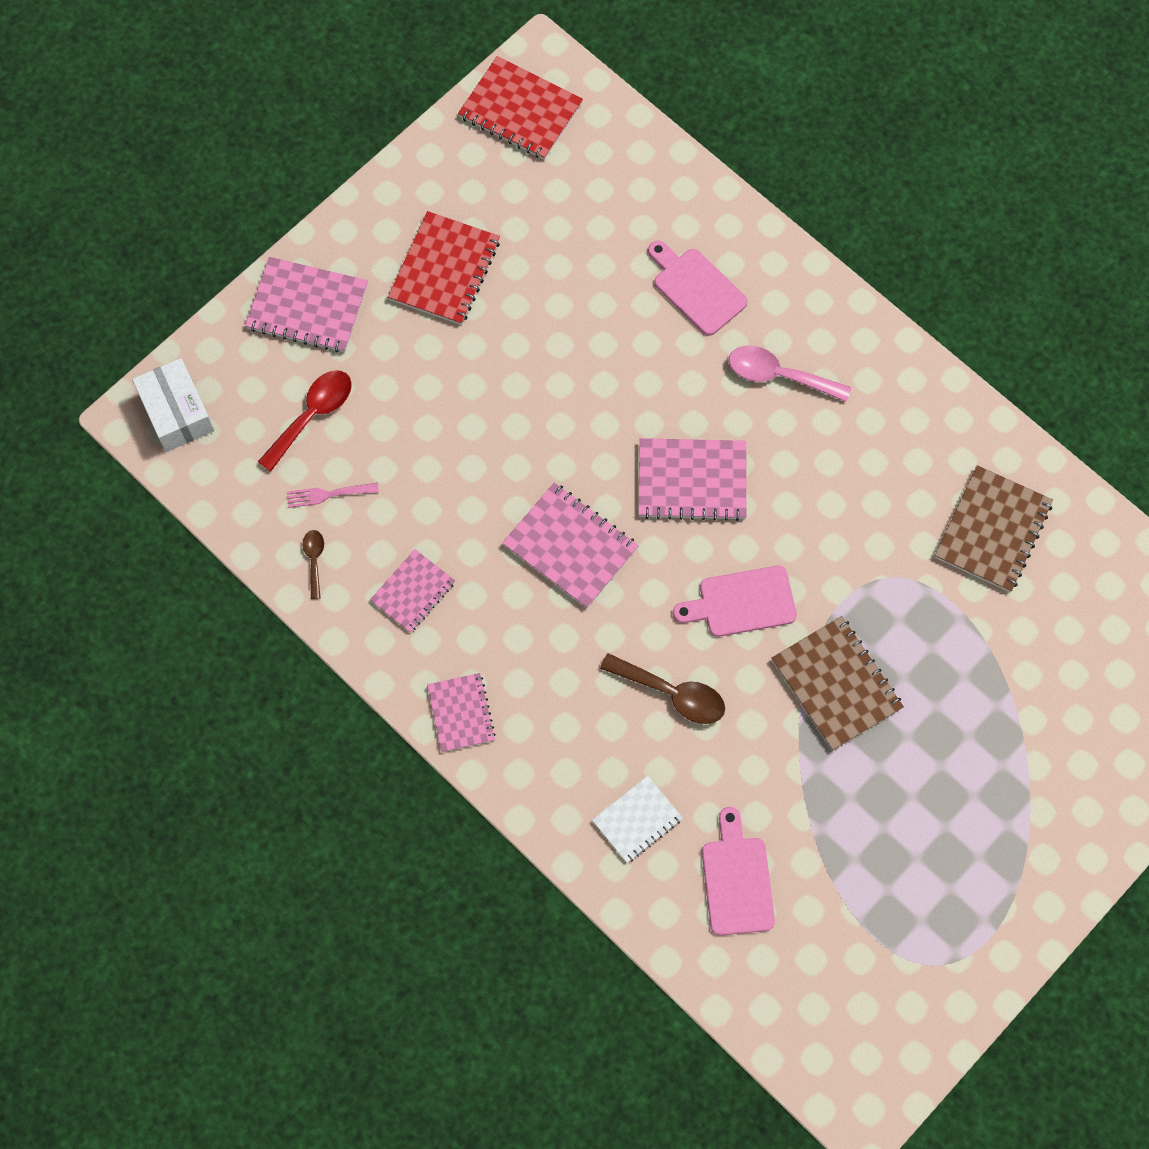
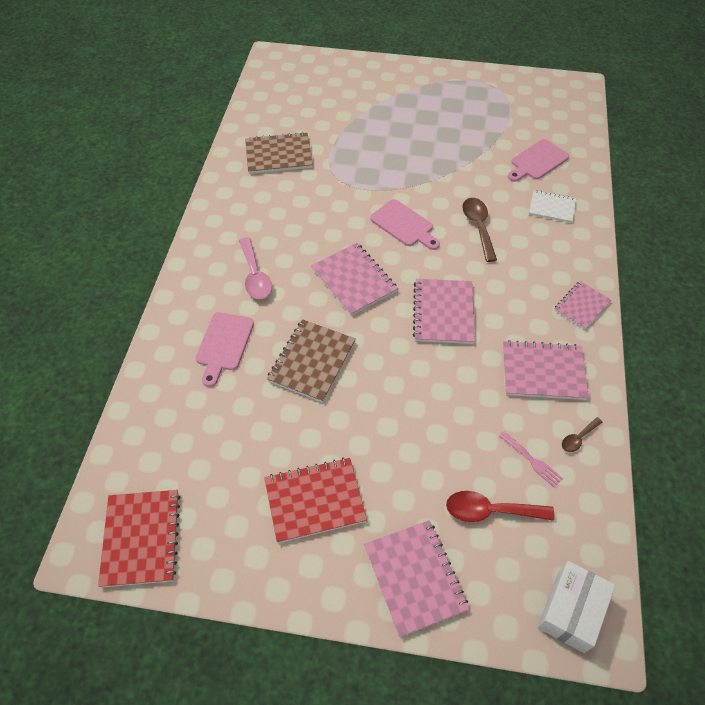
camera: 125 degrees left, 15 degrees down
pink notebook [370,549,455,633] -> pink notebook [503,340,589,400], size x1.57
brown notebook [771,616,904,751] -> brown notebook moved to [267,319,356,403]

